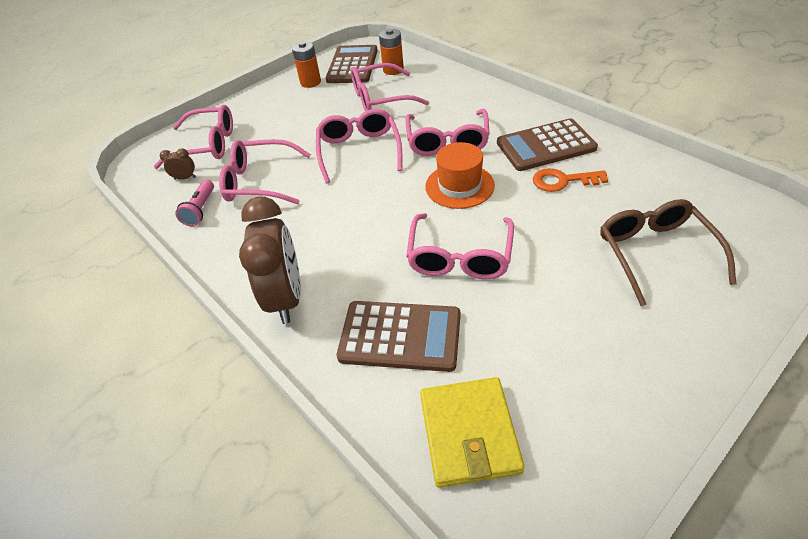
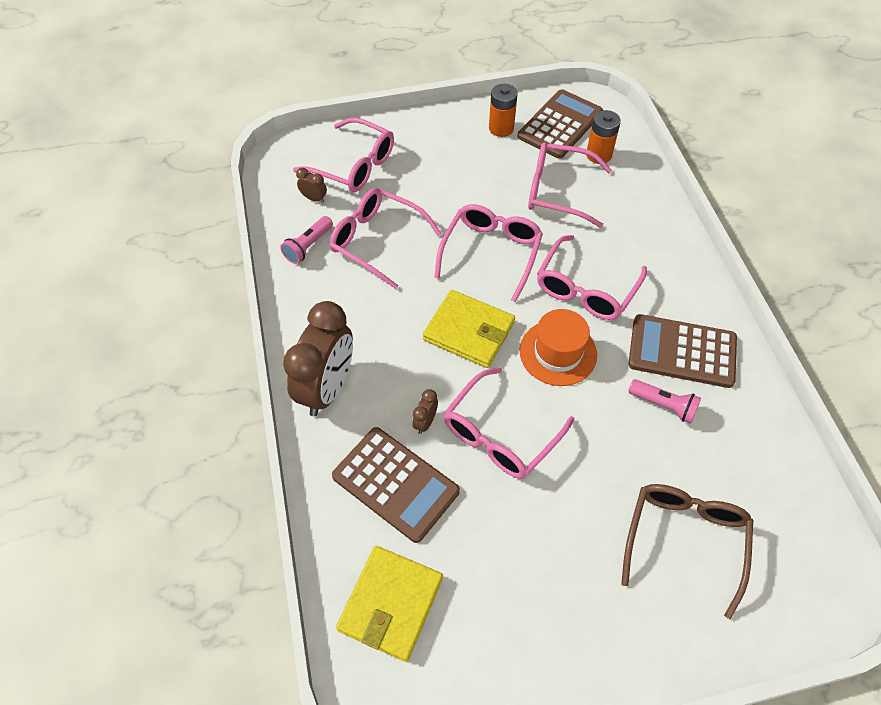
camera: 25 degrees right, 10 degrees up
orange key [533,168,608,192] -> pink flashlight [628,379,701,424]
none -> brown clock [412,389,438,434]
none -> yellow wallet [423,290,515,368]

